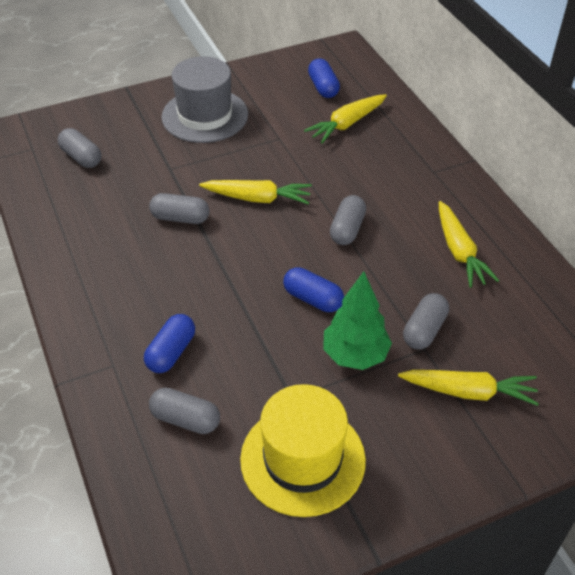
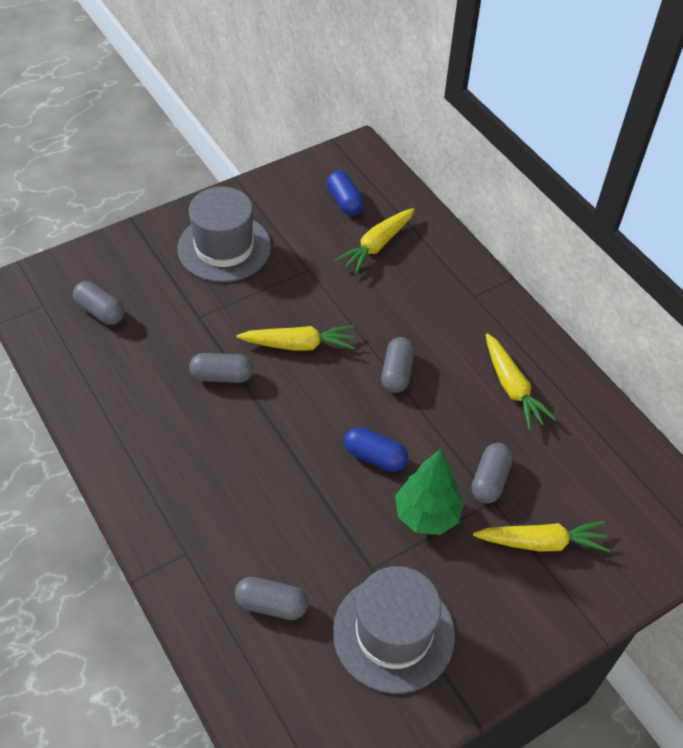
camera: 10 degrees left, 5 degrees up
blue capsule [144,314,195,373] -> none
yellow hat [240,384,366,517] -> grey hat [333,566,455,694]

